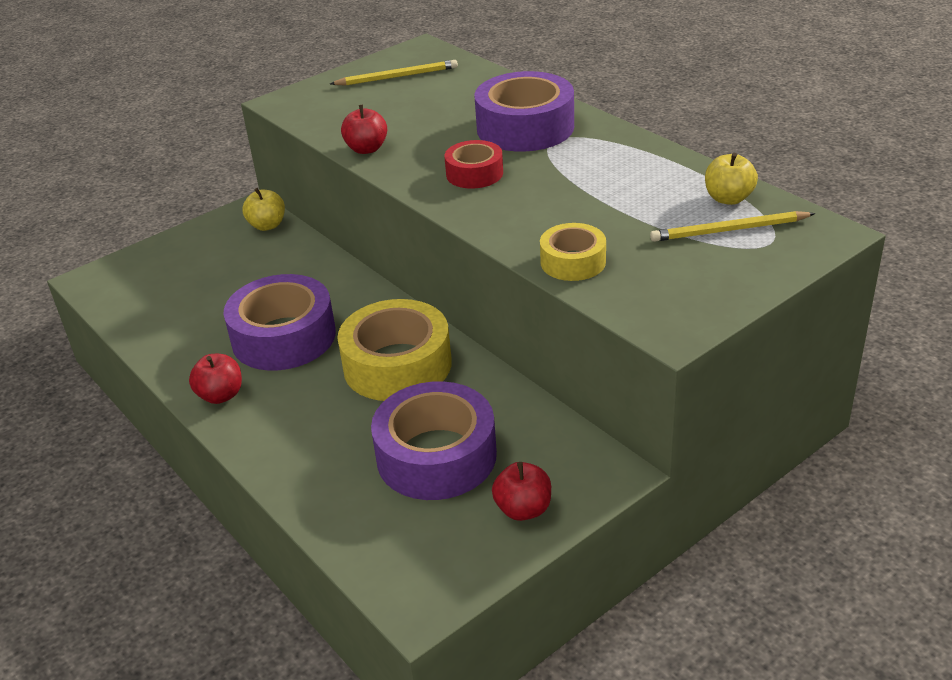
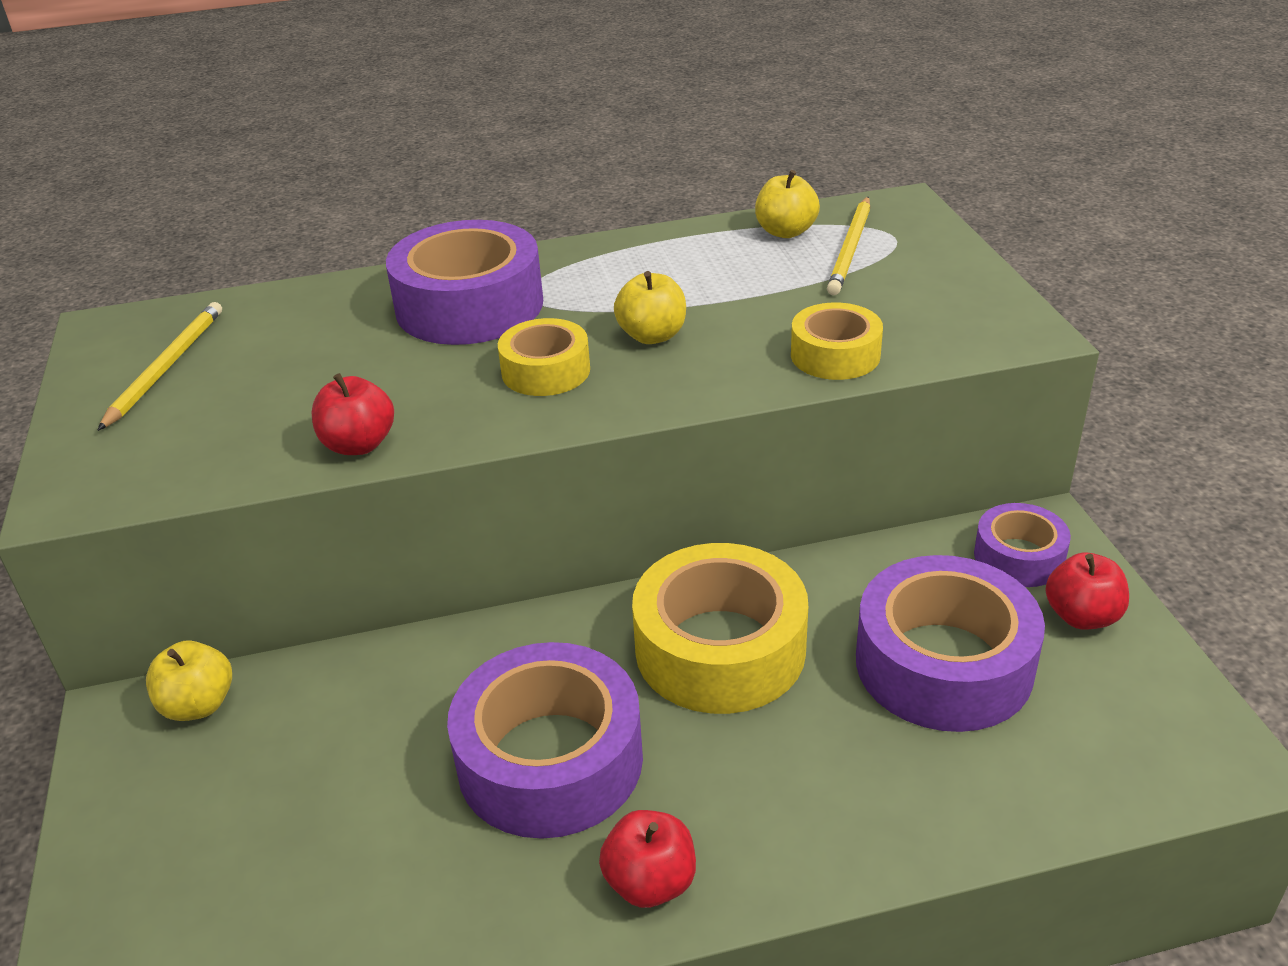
camera: 65 degrees left, 0 degrees up
red tape [444,140,503,189] -> yellow tape [498,318,590,396]
none -> yellow apple [614,271,686,344]
none -> purple tape [974,503,1071,587]

